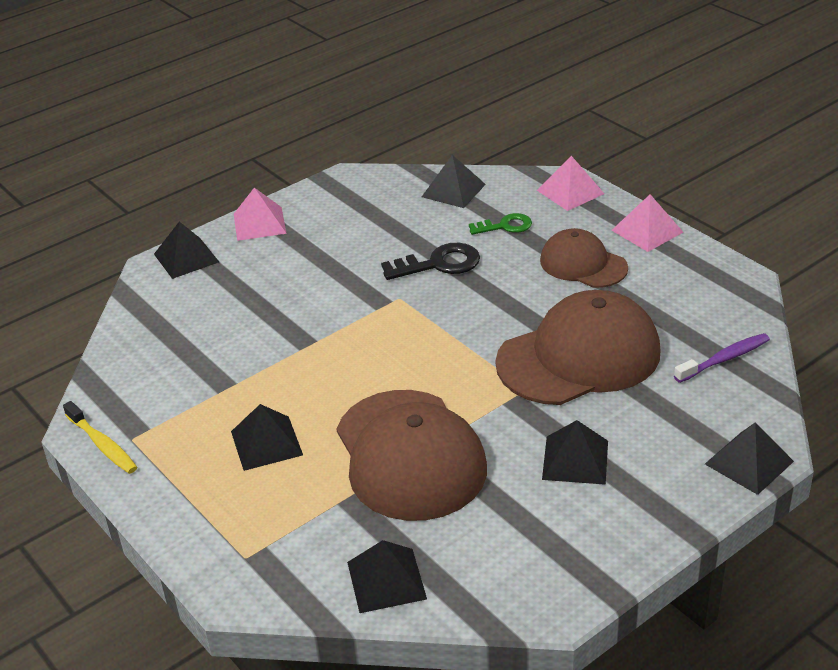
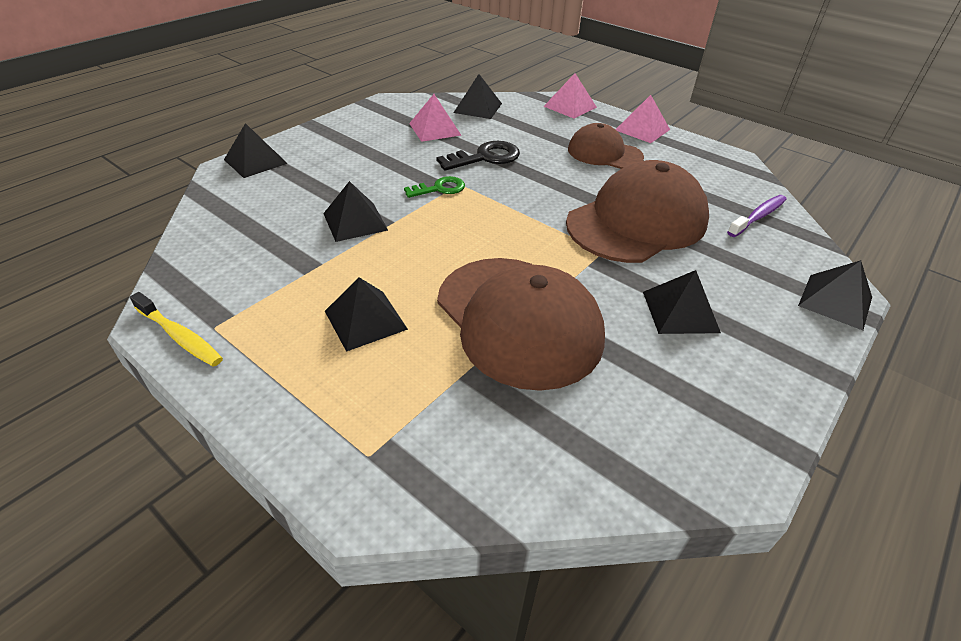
camera: 15 degrees left, 5 degrees up
pink pyramid [234,188,287,241] -> pink pyramid moved to [409,94,461,142]
black pyramid [347,540,427,613] -> black pyramid moved to [323,181,388,242]
green key [469,213,532,235] -> green key moved to [404,176,465,198]

